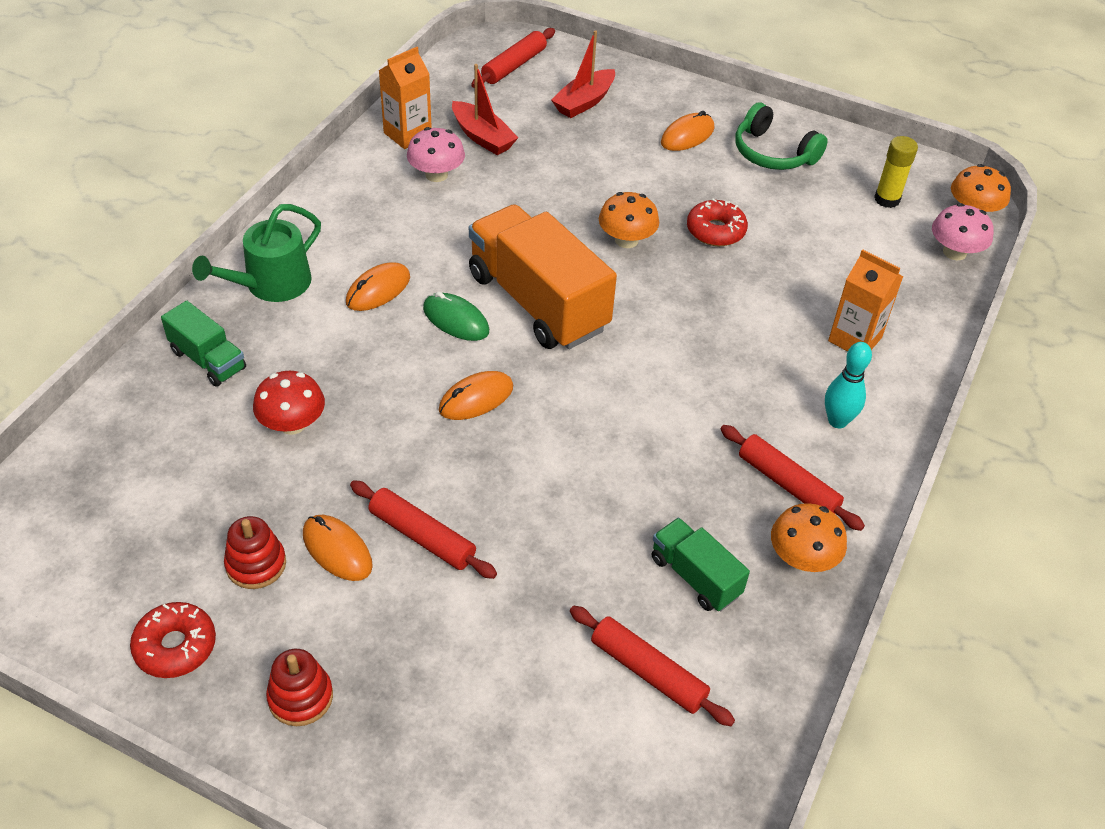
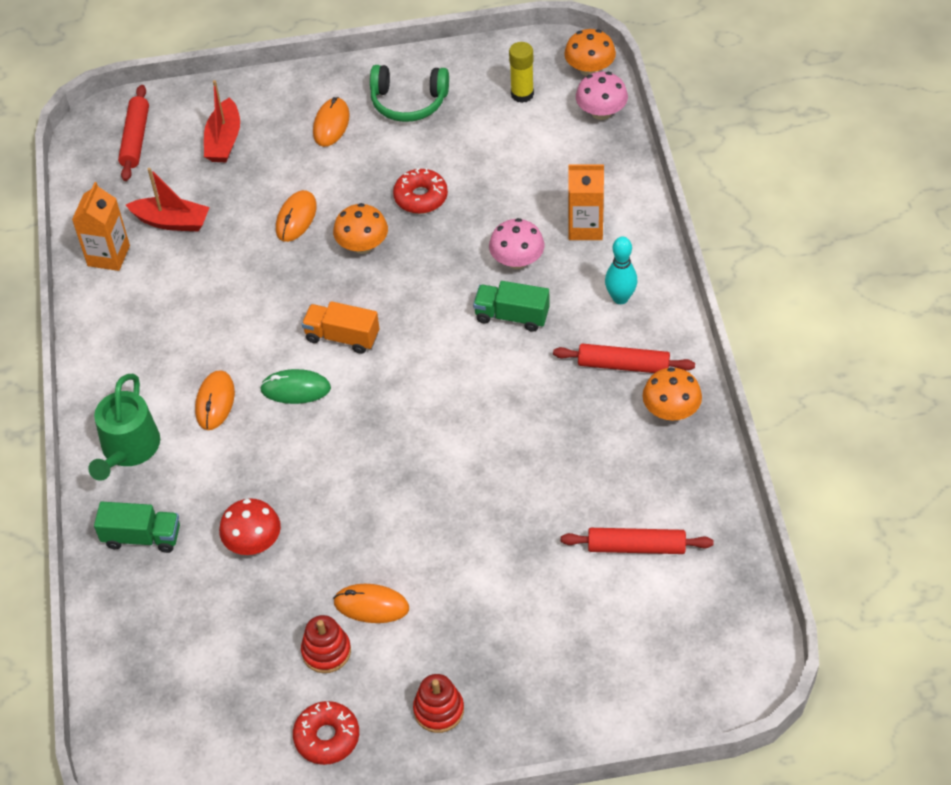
camera: 30 degrees left, 5 degrees up
red rolling pin [350,480,497,579] -> none
pink mushroom [407,127,465,182] -> pink mushroom moved to [489,218,544,269]
orange mouse [439,371,513,420] -> orange mouse moved to [276,190,317,242]
orange truck [469,204,617,349] -> orange truck [302,301,379,354], size x0.50
green truck [652,518,750,611] -> green truck moved to [473,281,550,332]

